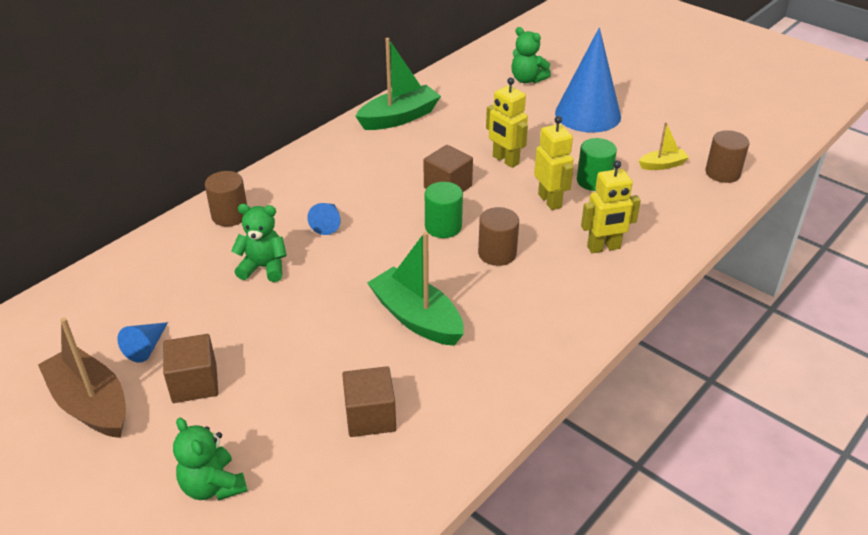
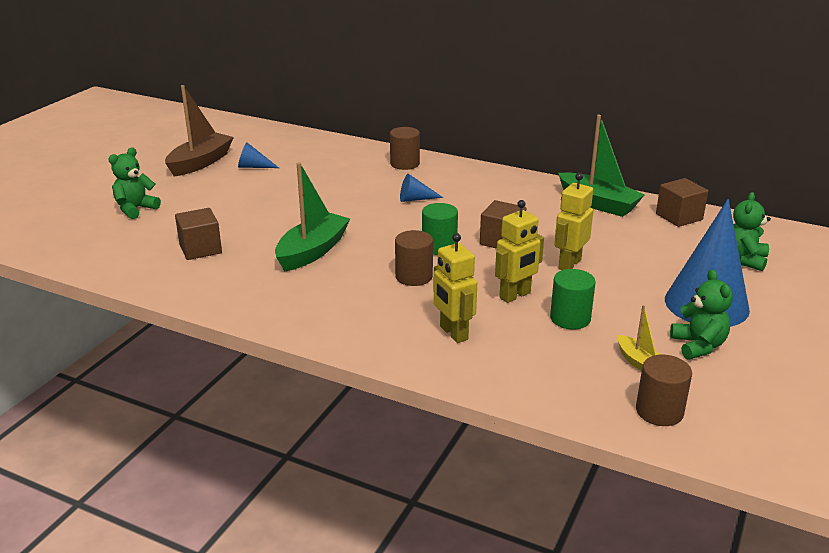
camera: 75 degrees right, 10 degrees down
brown cube [163,334,218,403] -> brown cube moved to [656,178,708,227]
green teddy bear [231,204,287,282] -> green teddy bear moved to [670,270,733,360]

